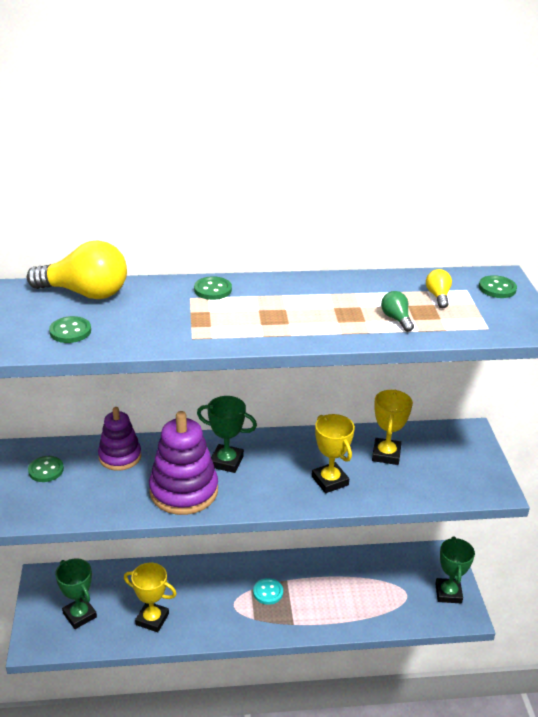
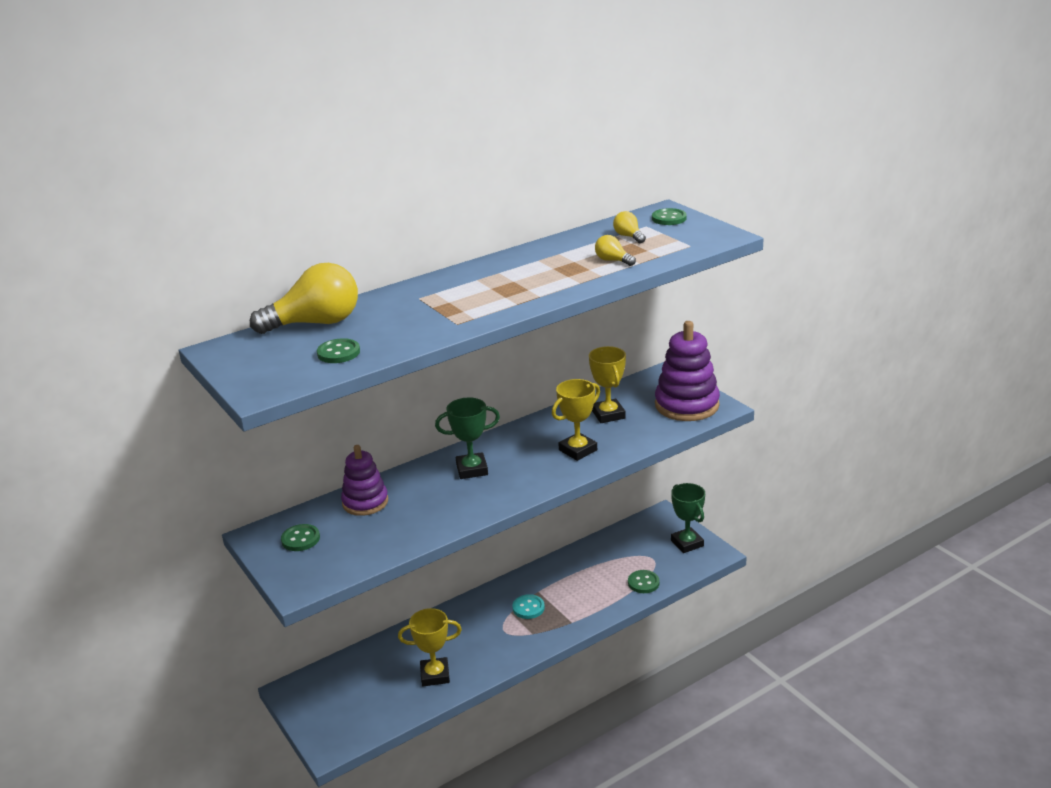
camera: 25 degrees left, 5 degrees down
green trophy [55,558,97,629] -> none
purple stacking toy [149,411,218,515] -> purple stacking toy moved to [655,321,720,421]
green button [194,276,232,300] -> green button moved to [628,570,660,593]
yellow trophy [312,414,355,493] -> yellow trophy turned 75 degrees counterclockwise [552,379,600,461]
green light bulb [381,291,414,332] -> yellow light bulb [595,235,636,266]

